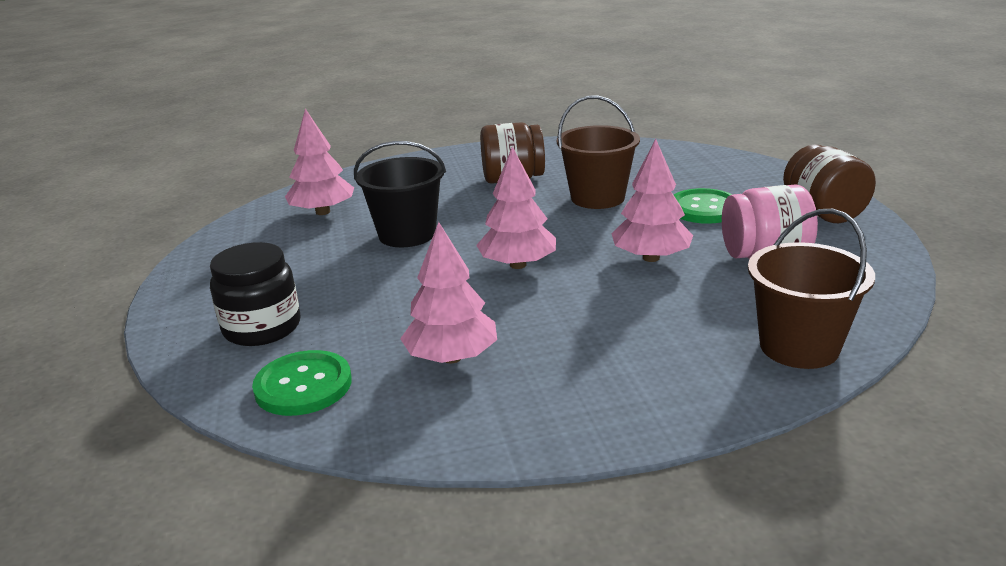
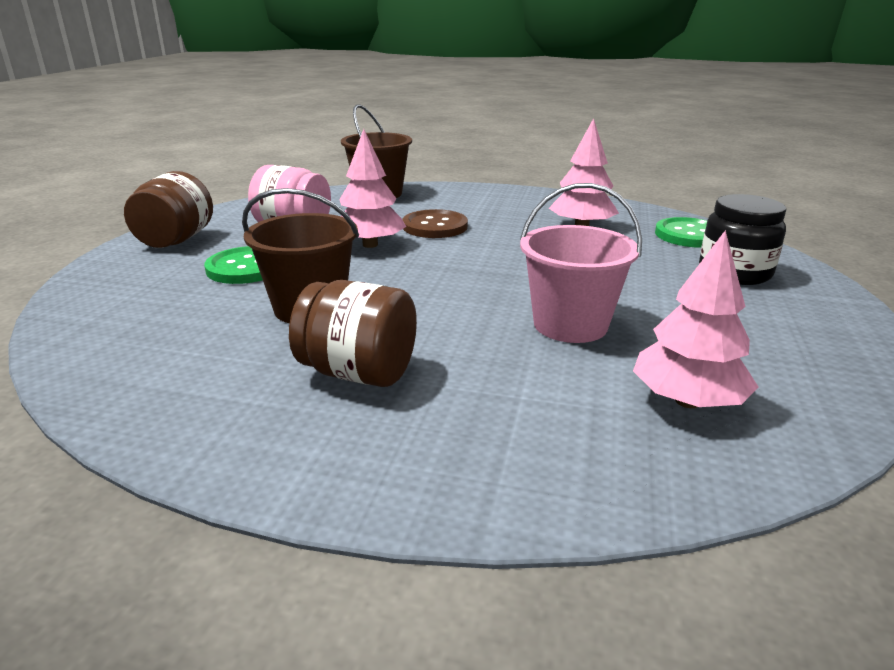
camera: 155 degrees left, 0 degrees up
black bucket [354,141,446,247] -> pink bucket [520,183,642,343]
pink tree [476,147,556,269] -> none
none -> brown button [402,209,468,238]

